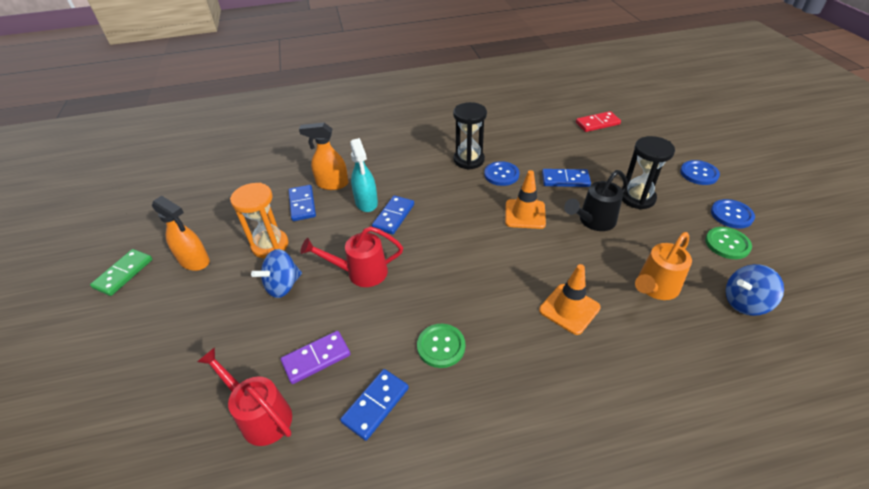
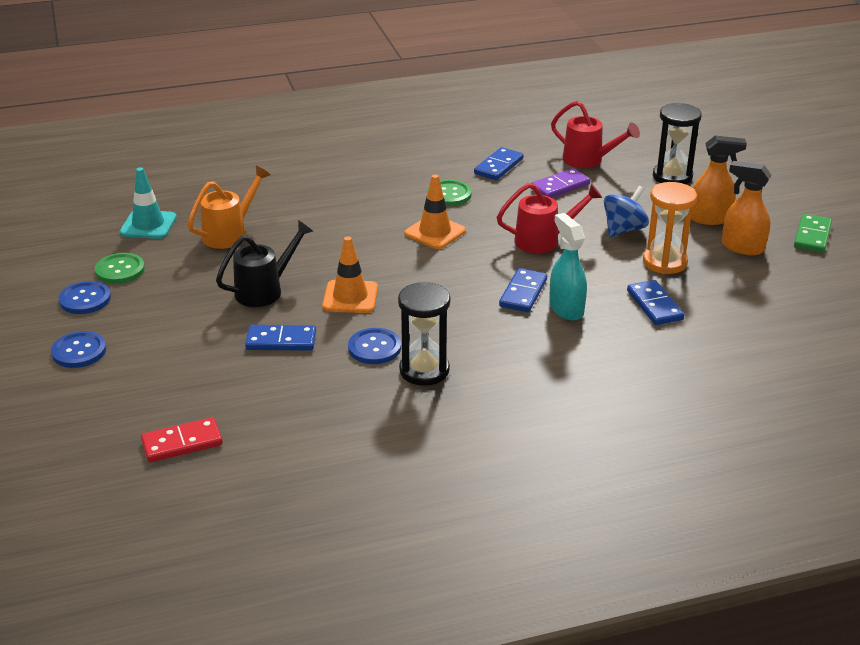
camera: 175 degrees right, 10 degrees down
orange spray bottle [299,123,348,190] -> orange spray bottle moved to [691,135,747,225]
orange traffic cone [539,264,601,335] -> orange traffic cone moved to [404,174,466,249]
black hourglass [622,136,675,209] -> black hourglass moved to [653,103,702,184]
blue spinning top [726,264,784,316] -> turquoise traffic cone [119,167,177,239]

